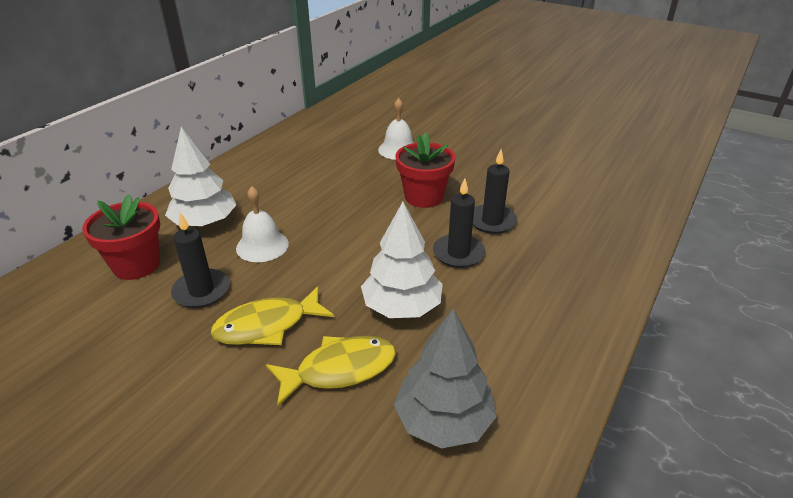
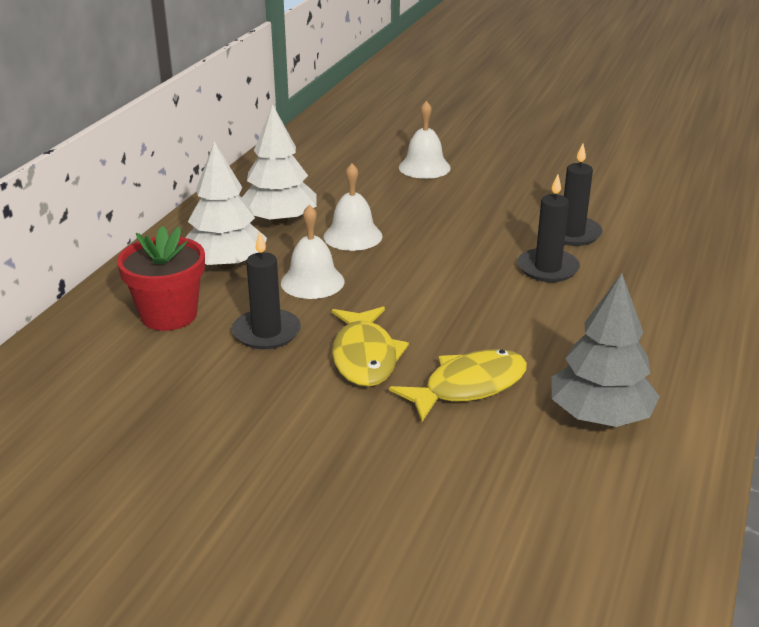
camera: 10 degrees left, 5 degrees down
yellow fish [211,286,334,345] -> yellow fish turned 60 degrees counterclockwise [332,307,409,387]
white tree [361,202,443,318] -> white tree moved to [242,104,317,225]
red flower pot [395,133,456,208] -> none
none -> white bell [323,163,383,251]

